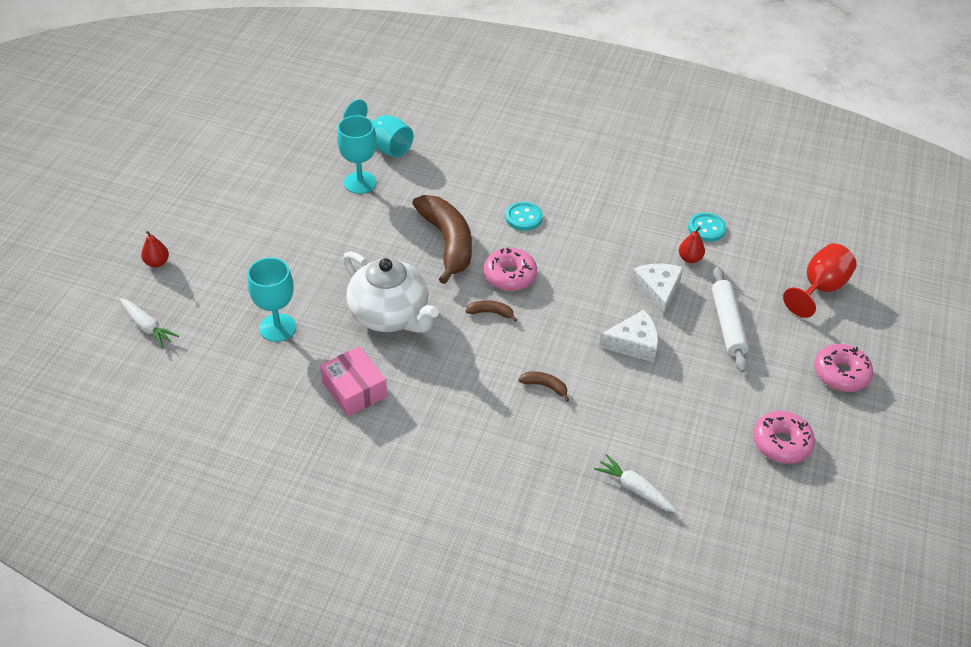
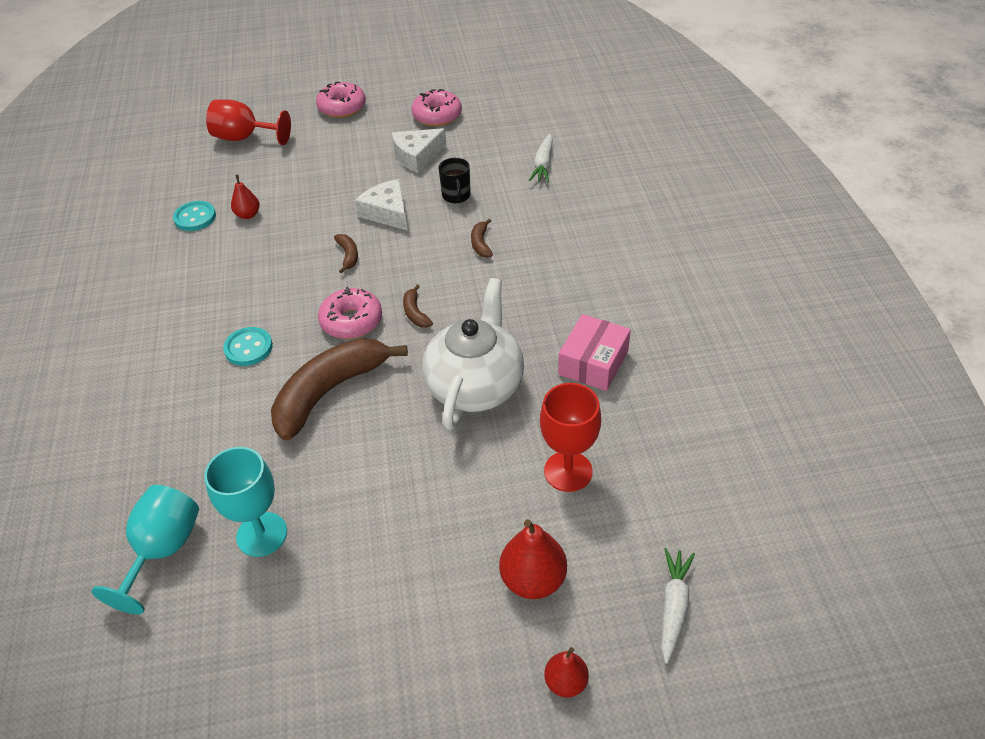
camera: 115 degrees left, 0 degrees up
turquoise goblet [247,257,296,342] -> red goblet [540,383,601,492]
white cheese [631,264,683,316] -> white cheese moved to [392,128,446,173]
white rolling pin [712,267,749,372] -> none
none -> brown banana [334,234,358,273]
none -> black mug [438,158,471,203]
none -> red pear [499,519,567,599]

